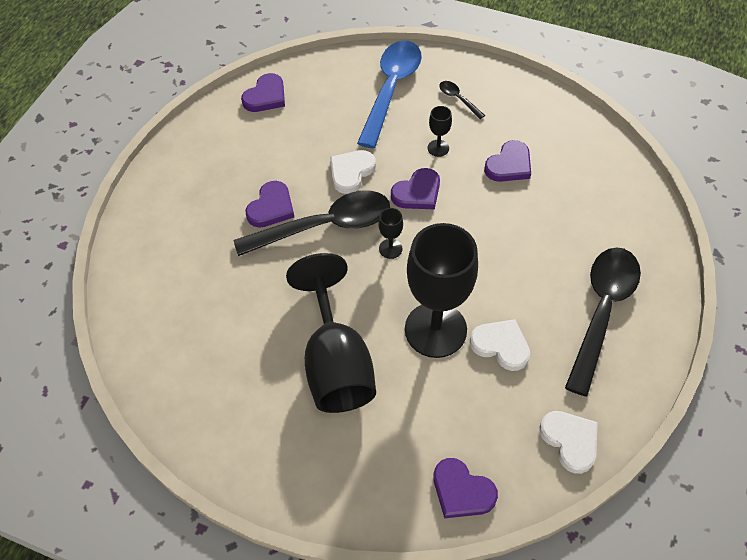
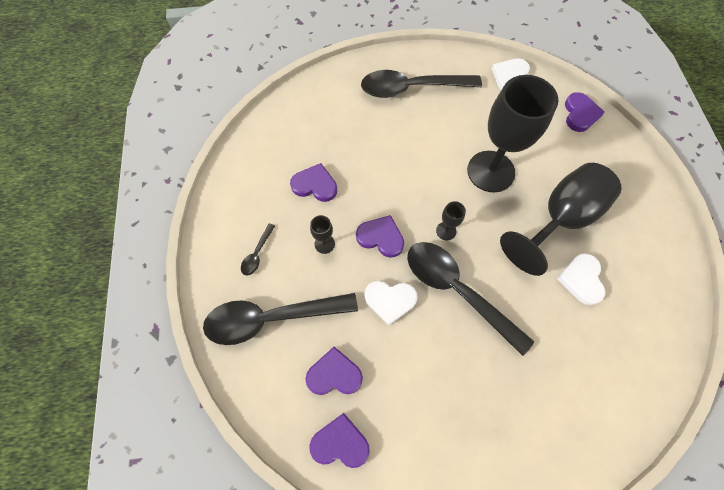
camera: 120 degrees left, 10 degrees up
purple heart [245,181,294,228] -> purple heart moved to [306,347,363,395]
blue spoon [357,41,422,148] -> black spoon [203,293,358,345]
white heart [470,319,530,371] -> white heart moved to [557,253,605,305]

